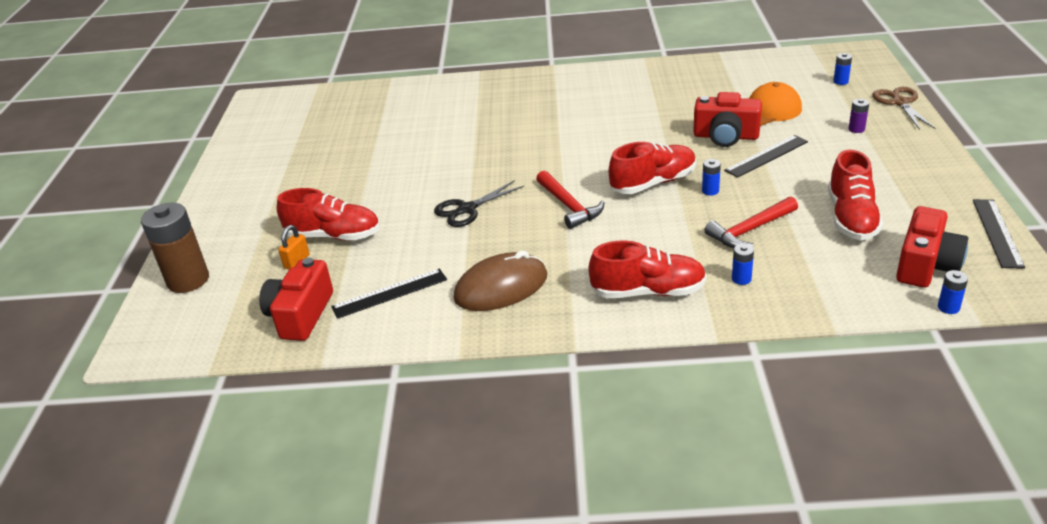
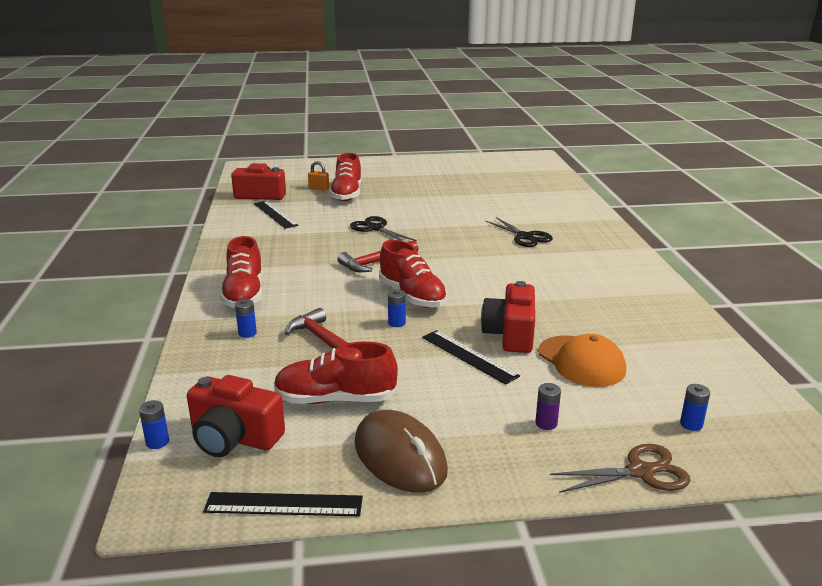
camera: 80 degrees right, 10 degrees down
brown battery [141,203,209,293] -> none
brown mouse [453,250,547,311] -> brown mouse moved to [355,410,448,493]
none -> black scissors [485,217,553,247]

